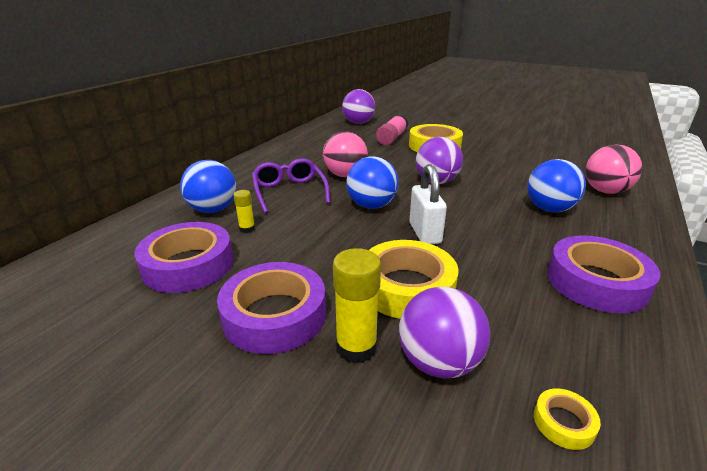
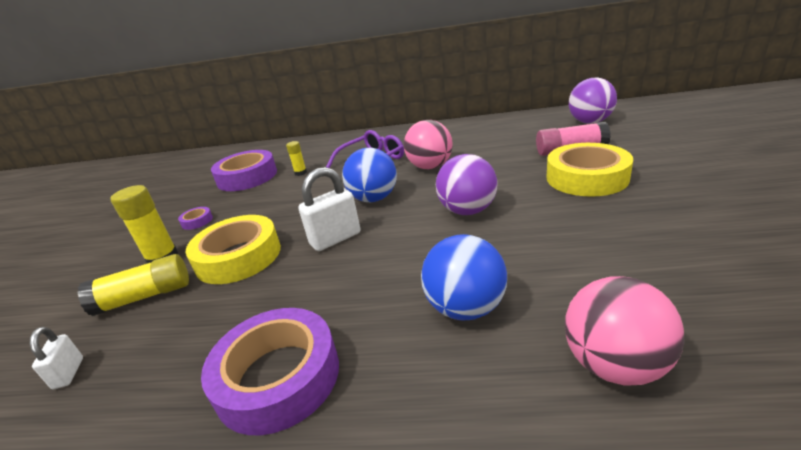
camera: 70 degrees right, 0 degrees up
blue ball [180,160,236,213] -> none
purple tape [217,262,326,354] -> purple tape [178,207,213,230], size x0.42
purple ball [399,287,490,378] -> yellow glue stick [77,254,189,316]
yellow tape [534,388,601,450] -> white padlock [30,327,83,389]

